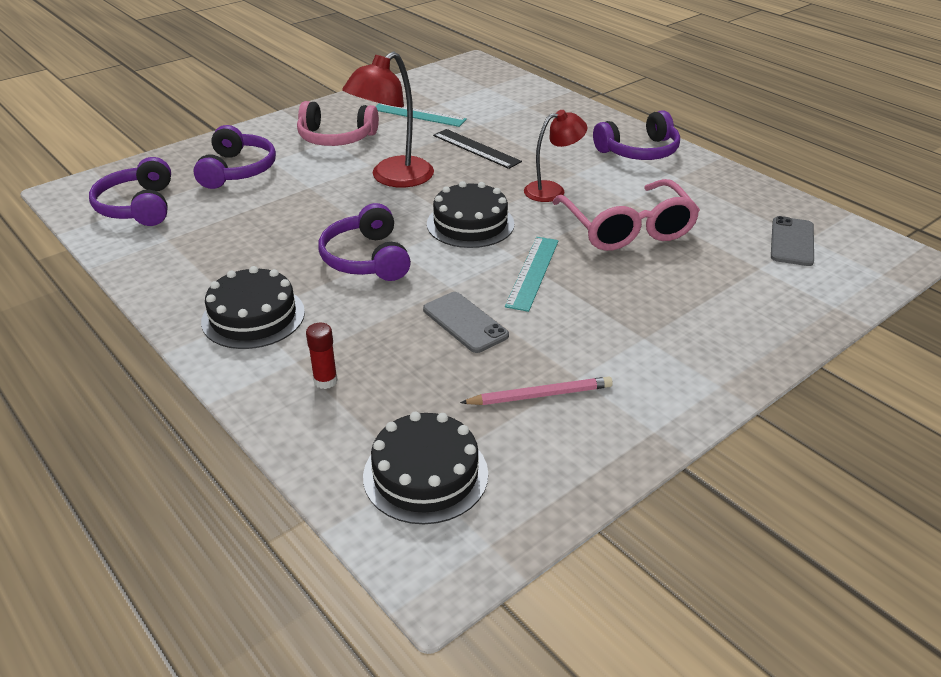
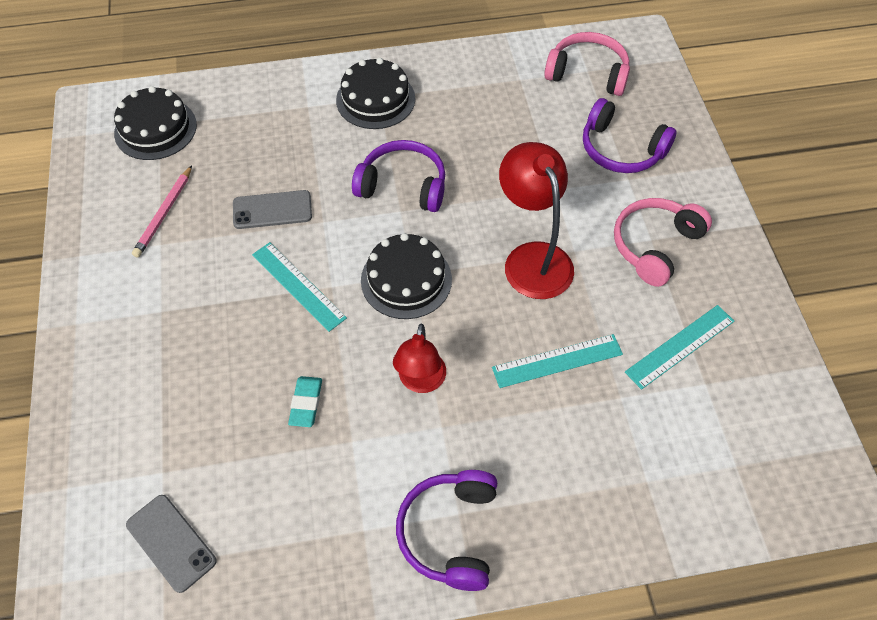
camera: 120 degrees right, 20 degrees up
purple headphones [89,157,171,226] -> pink headphones [544,32,630,96]
red glue stick [306,323,338,389] -> none
black ruler [433,129,522,169] -> turquoise ruler [492,334,623,388]
pink glasses [552,179,700,251] -> turquoise eraser [288,376,322,427]

